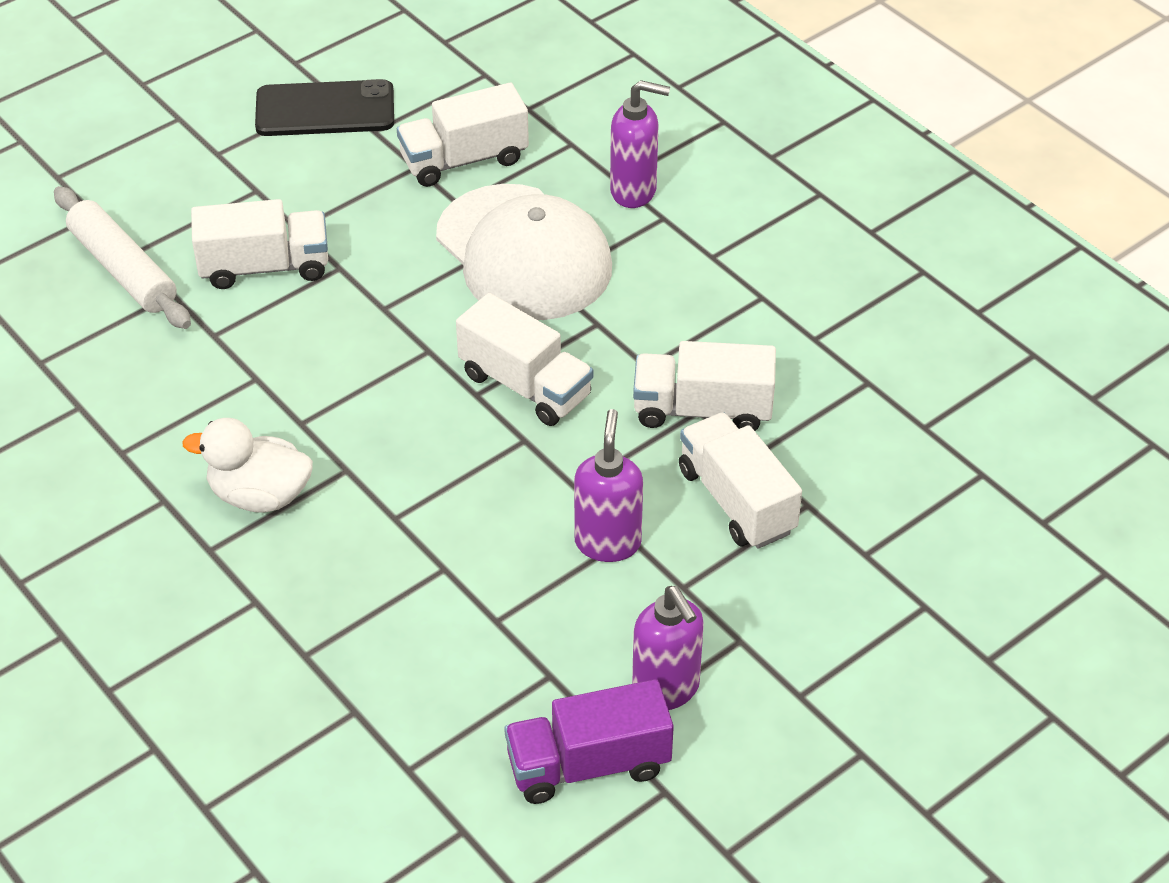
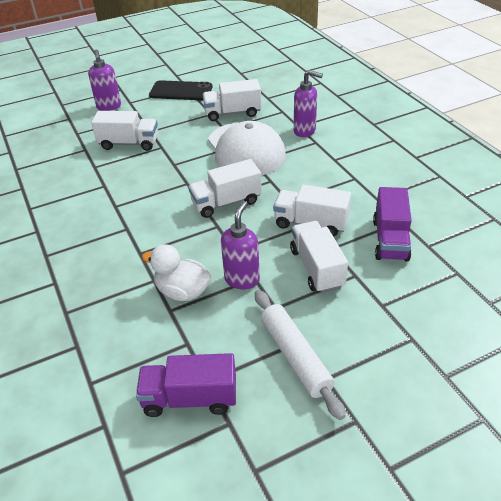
camera: 15 degrees right, 5 degrees down
white rolling pin [54,186,191,329] -> white rolling pin moved to [255,290,346,420]
white duck [182,418,313,513] -> white duck moved to [142,244,211,301]
white truck [456,293,593,426] -> white truck turned 105 degrees clockwise [188,159,262,218]
purple soap dispenser [632,586,704,710] -> purple soap dispenser moved to [88,50,121,111]
none -> purple truck [373,187,412,261]

